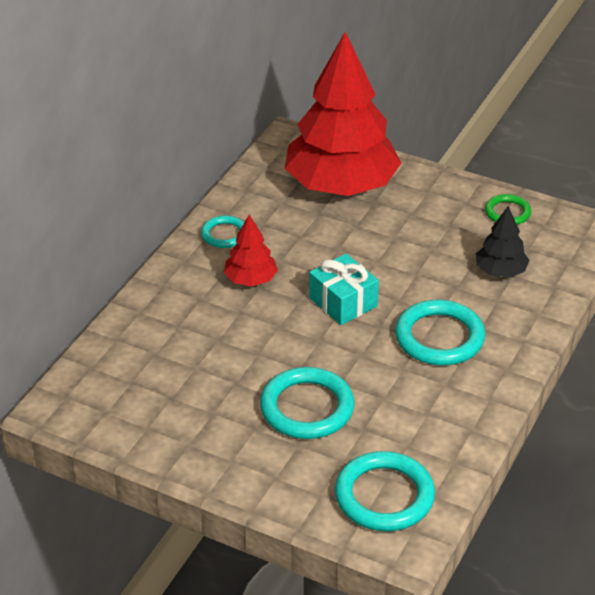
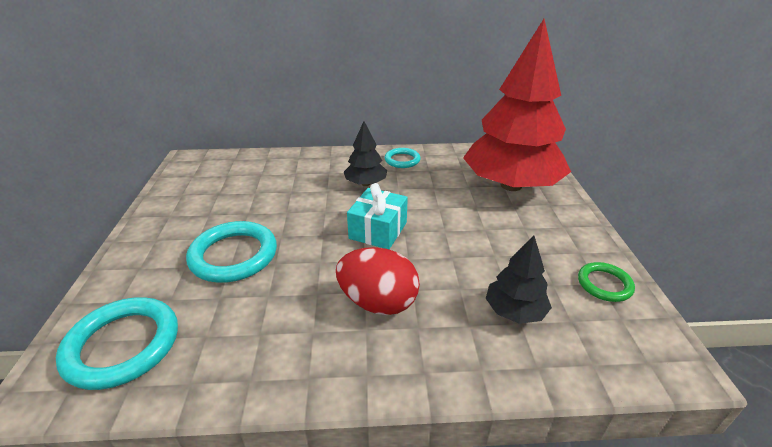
camera: 60 degrees right, 5 degrees down
red tree [224,215,278,286] -> black tree [344,121,387,186]
turquoise ring [395,300,485,366] -> red egg [336,247,420,315]

